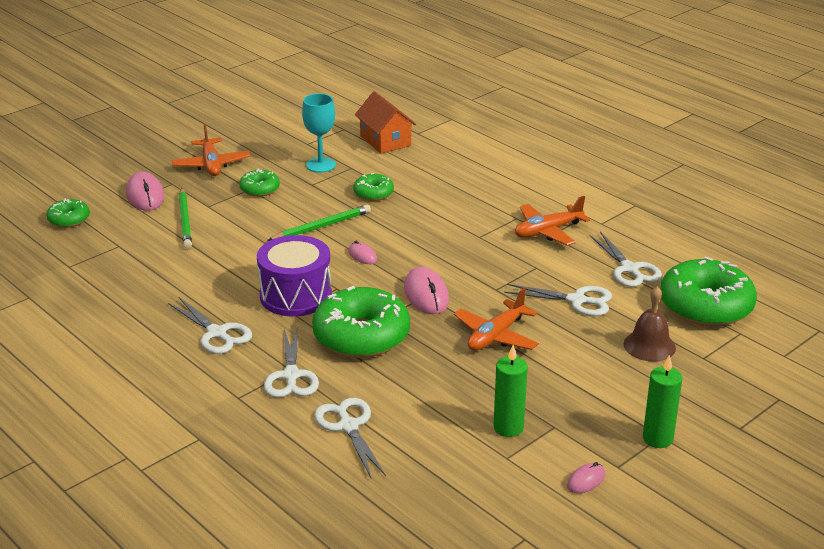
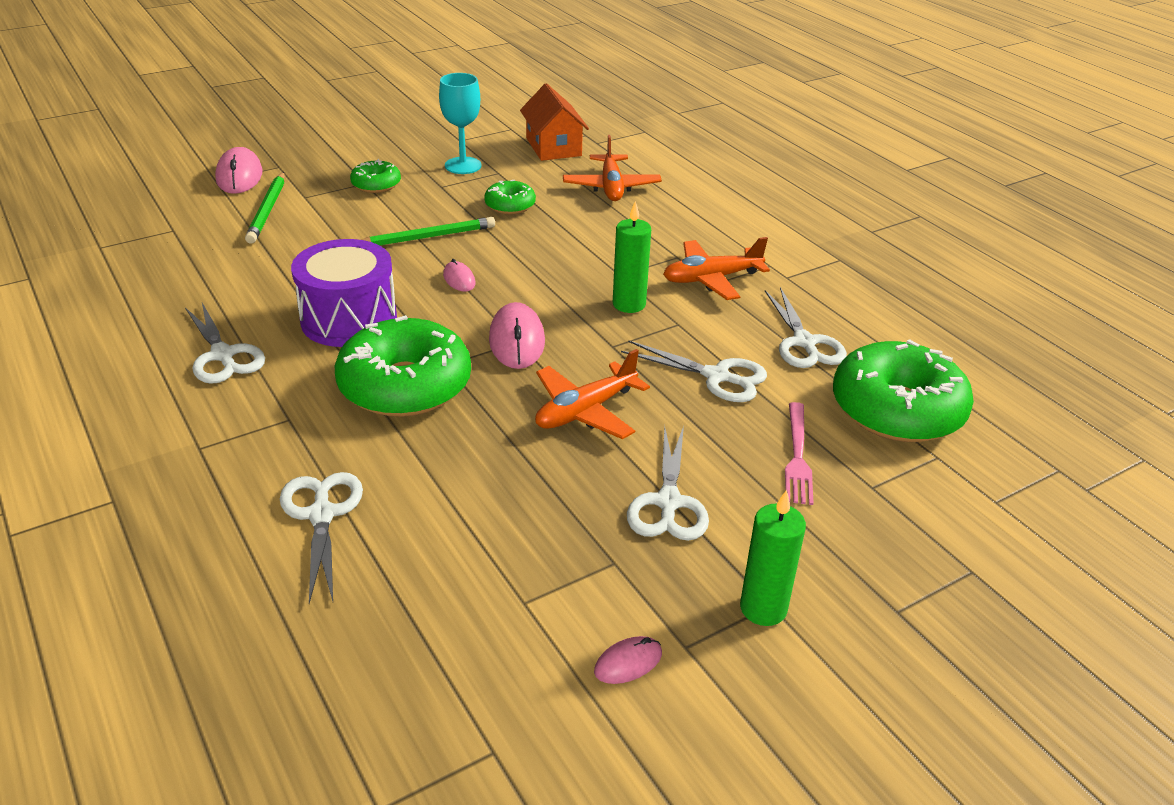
camera: 10 degrees right, 5 degrees up
green donut [46,198,90,228] -> none
orange plane [172,124,250,176] -> orange plane moved to [563,135,662,201]
white scissors [264,329,319,398] -> white scissors moved to [627,426,709,541]
green candle [494,345,528,437] -> green candle moved to [613,201,651,313]
brown bell [623,286,676,362] -> pink fork [785,402,814,505]

